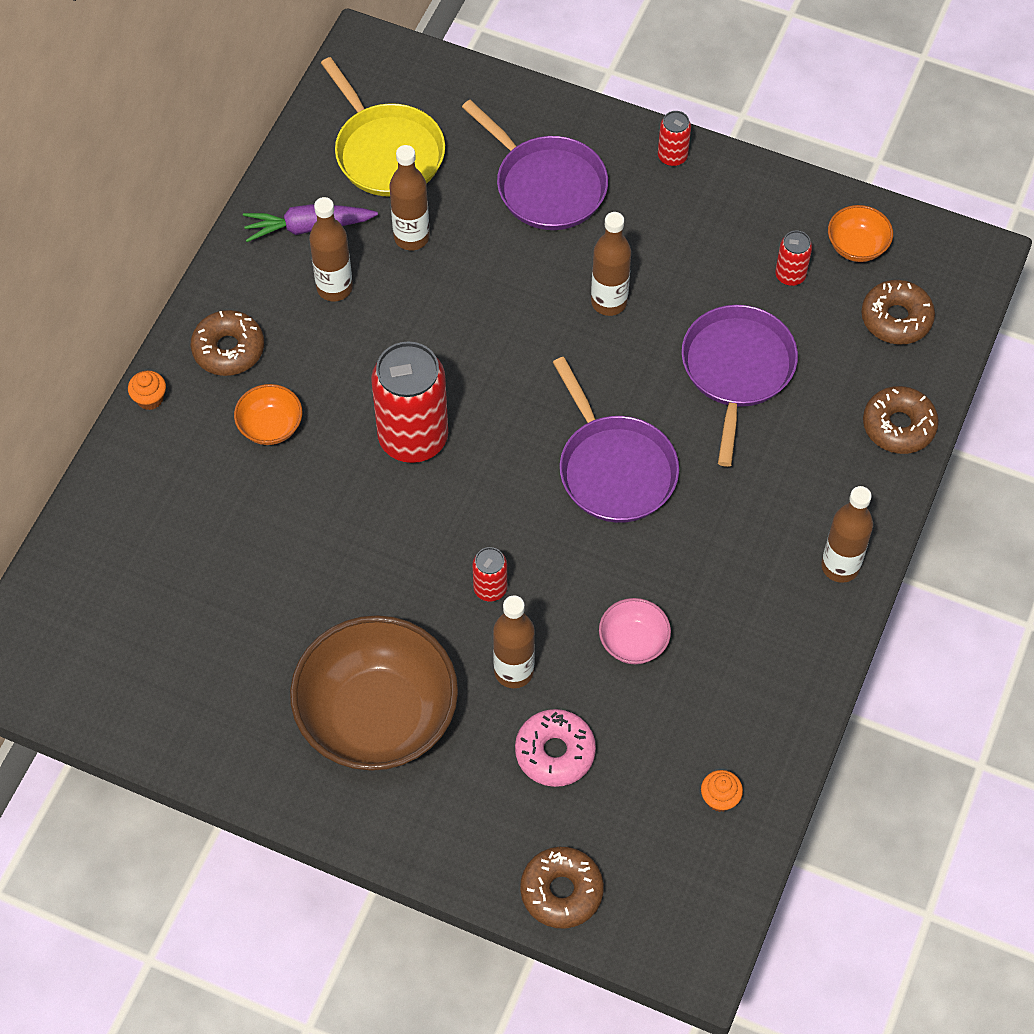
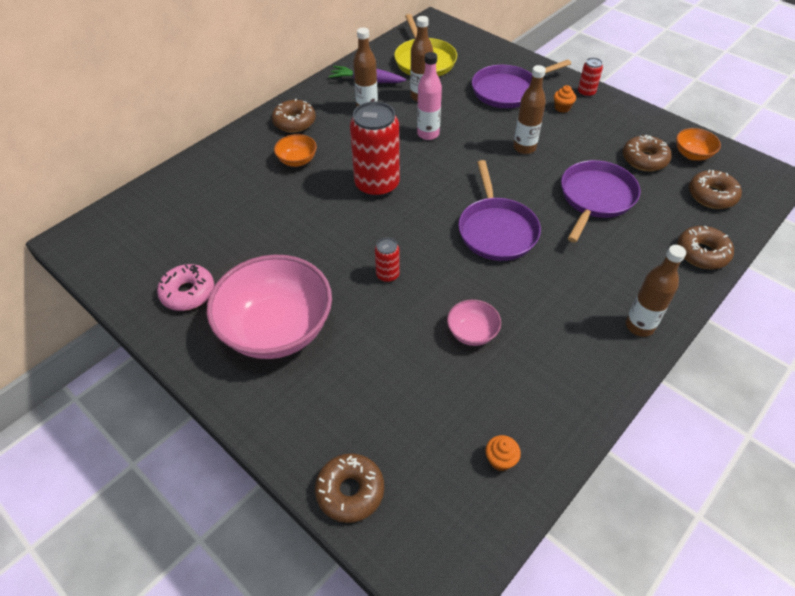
camera: 20 degrees right, 10 degrees down
orange cupcake [128,371,166,410] -> orange cupcake moved to [554,85,576,113]
brown bowl [290,615,458,771] -> pink bowl [207,255,332,359]
purple pan [462,100,608,230] -> purple pan turned 90 degrees clockwise [472,60,571,108]
brown bottle [493,595,535,688] -> none
pink donut [515,709,596,787] -> pink donut moved to [157,264,214,311]
red can [775,231,812,286] -> brown donut [623,135,672,171]
none -> pink bottle [417,52,442,140]

